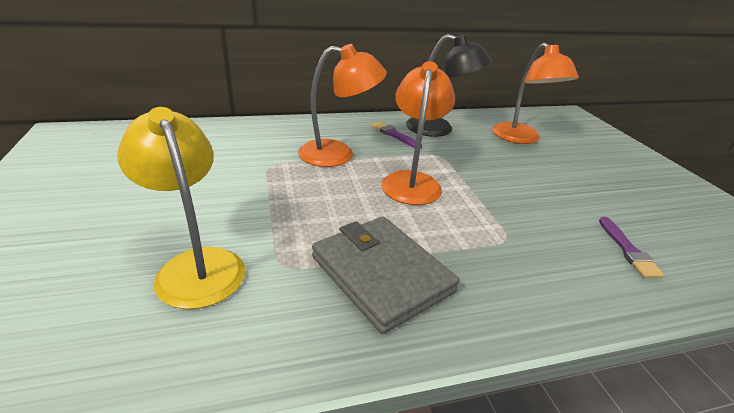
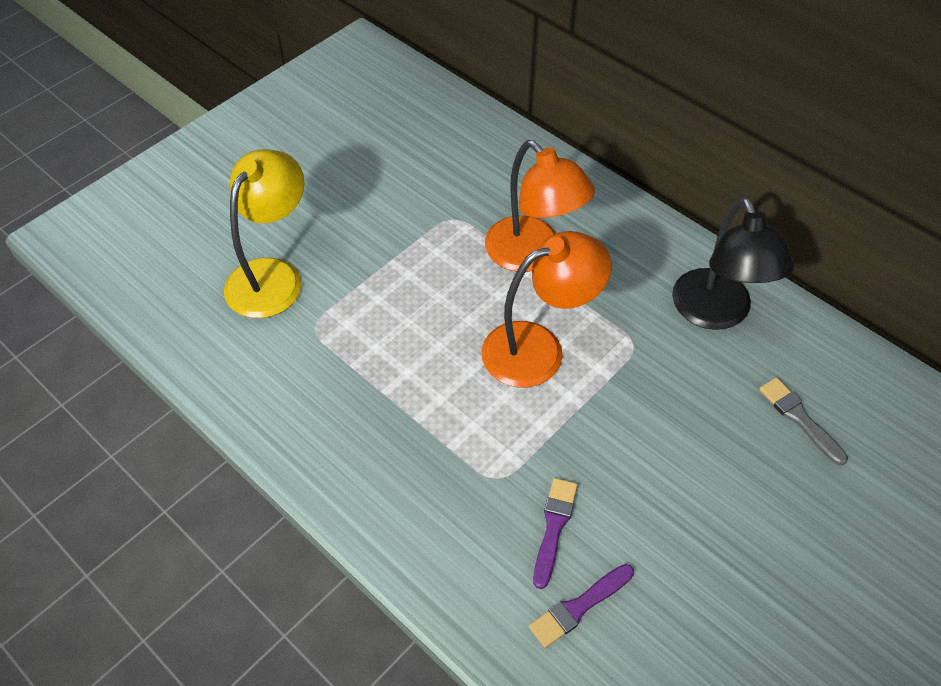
camera: 60 degrees right, 20 degrees up
grey wallet [312,217,460,334] -> none
purple brush [372,121,422,149] -> purple brush moved to [533,478,578,589]
orange lamp [492,42,579,144] -> grey brush [759,377,848,465]

